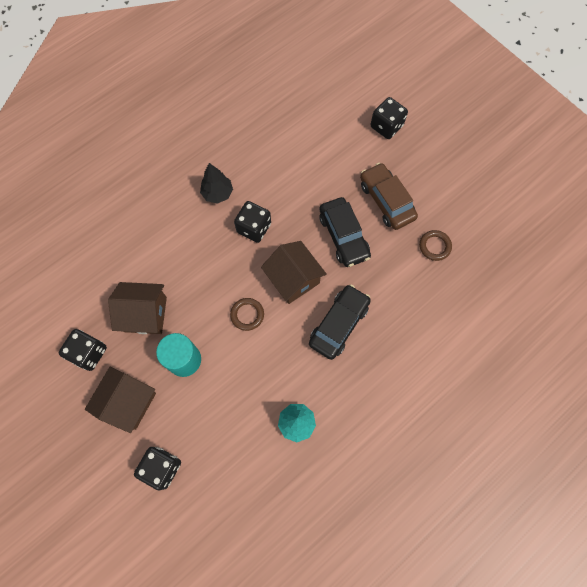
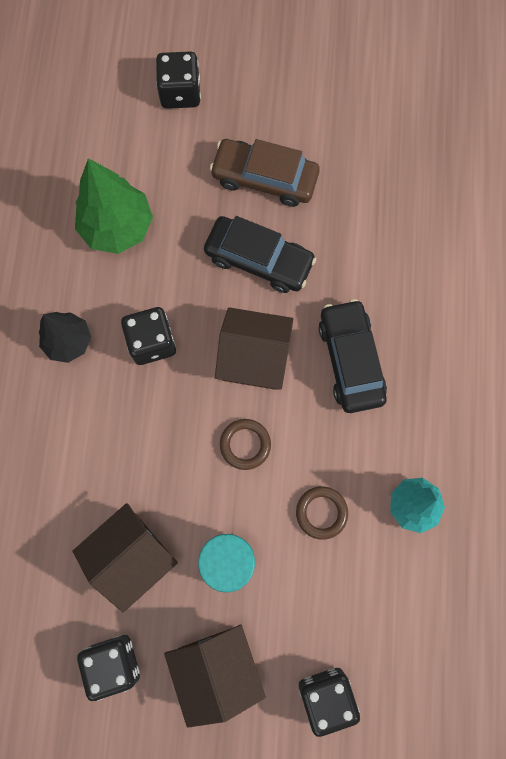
camera: 45 degrees left, 5 degrees up
brown ring [419,230,452,261] -> brown ring moved to [296,486,348,540]
none -> green tree [75,159,153,254]

